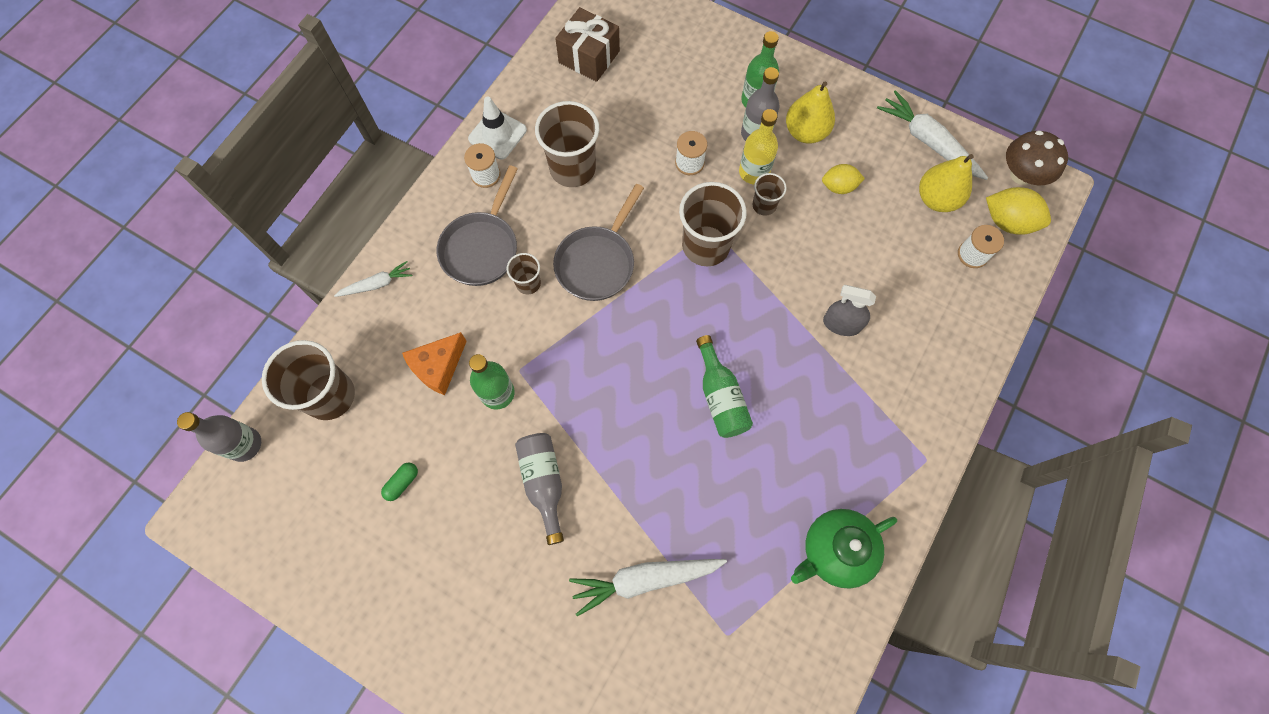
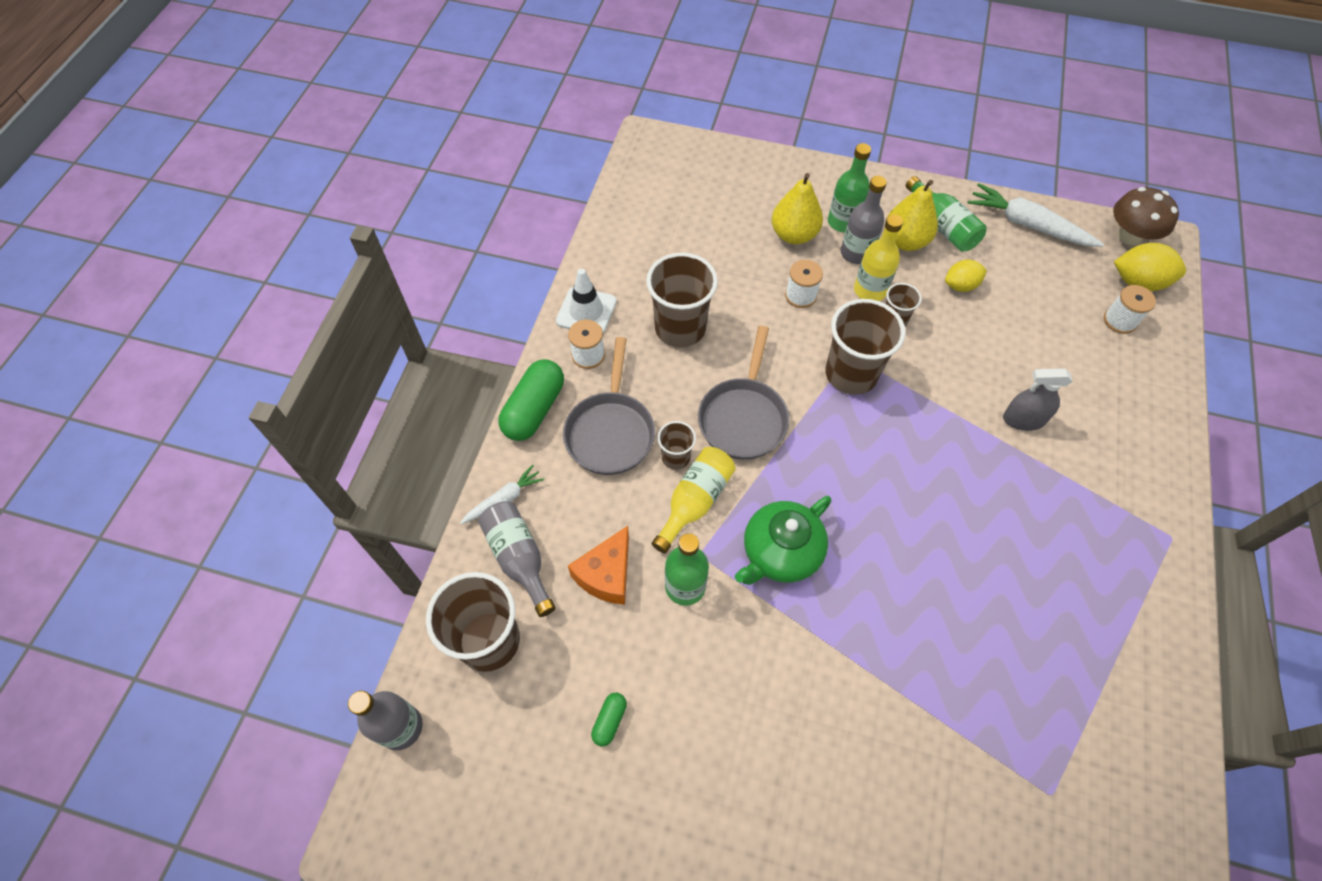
camera: 15 degrees left, 10 degrees down
grey bottle [515,433,564,545] -> grey bottle moved to [478,501,556,617]
brown gift [555,7,620,82] -> none
white carrot [569,559,727,616] -> none
green bottle [696,335,753,438] -> green bottle moved to [906,176,987,252]
green teapot [791,509,897,589] -> green teapot moved to [735,496,831,585]
yellow pear [919,154,974,212] -> yellow pear moved to [772,173,823,244]
none -> green capsule [498,359,564,441]
none -> yellow bottle [652,447,736,553]

